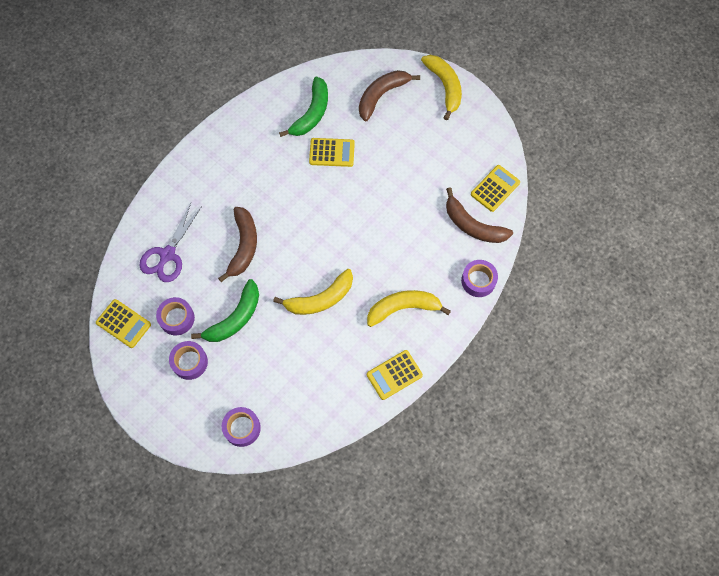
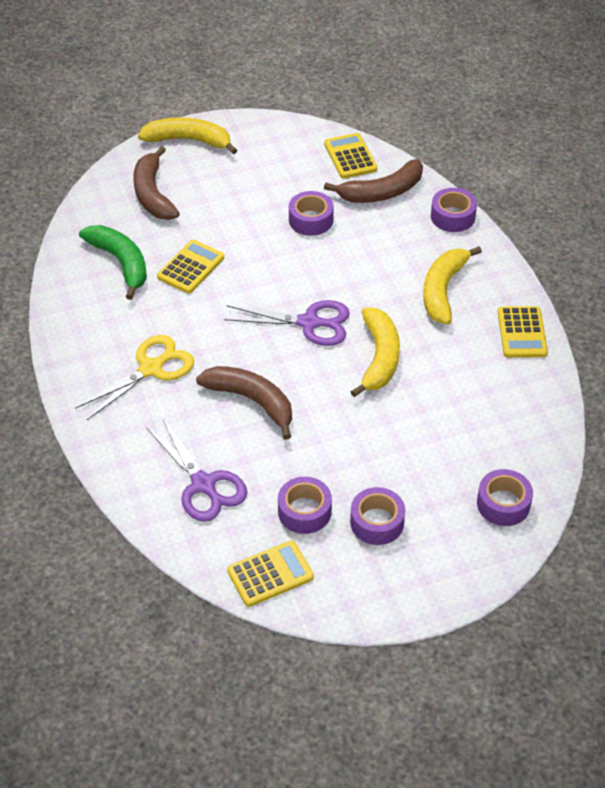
camera: 60 degrees left, 20 degrees down
green banana [191,279,259,342] -> none
none -> yellow scissors [75,335,194,420]
none -> purple scissors [224,300,350,346]
none -> purple tape [289,191,334,236]

